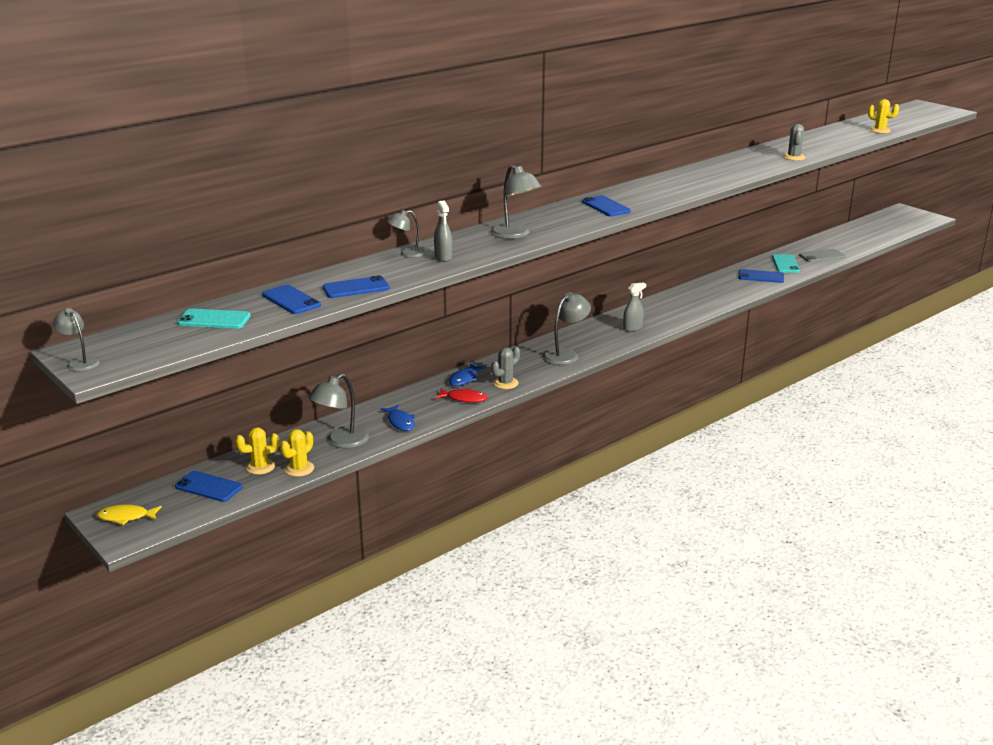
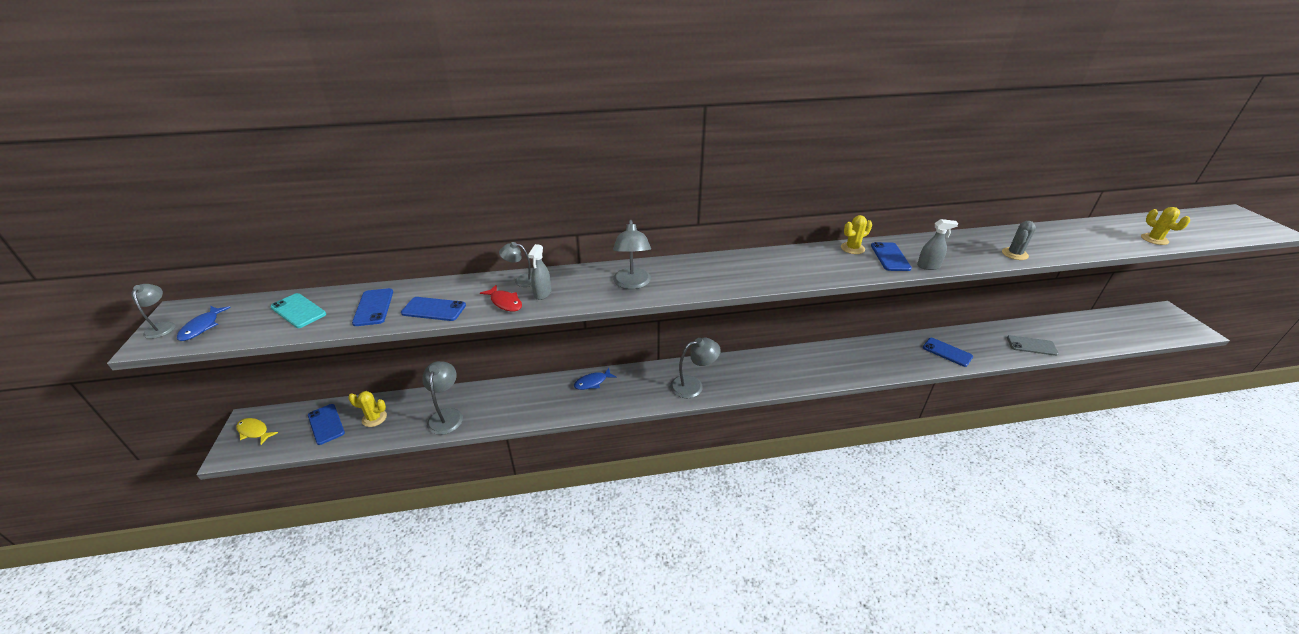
camera: 30 degrees right, 10 degrees up
yellow cactus [280,429,314,477] -> yellow cactus moved to [841,215,872,254]
grey lamp [308,374,369,449] -> grey lamp turned 105 degrees clockwise [423,361,463,435]
blue fish [380,404,415,431] -> blue fish moved to [177,306,231,341]
red fish [435,388,488,403] -> red fish moved to [480,285,522,312]
grey cactus [491,346,520,389] -> none
blue phone [582,195,631,217] -> blue phone moved to [871,242,912,271]
grey spray bottle [623,282,646,332] -> grey spray bottle moved to [917,219,958,270]
turquoise phone [772,254,800,273] -> none

